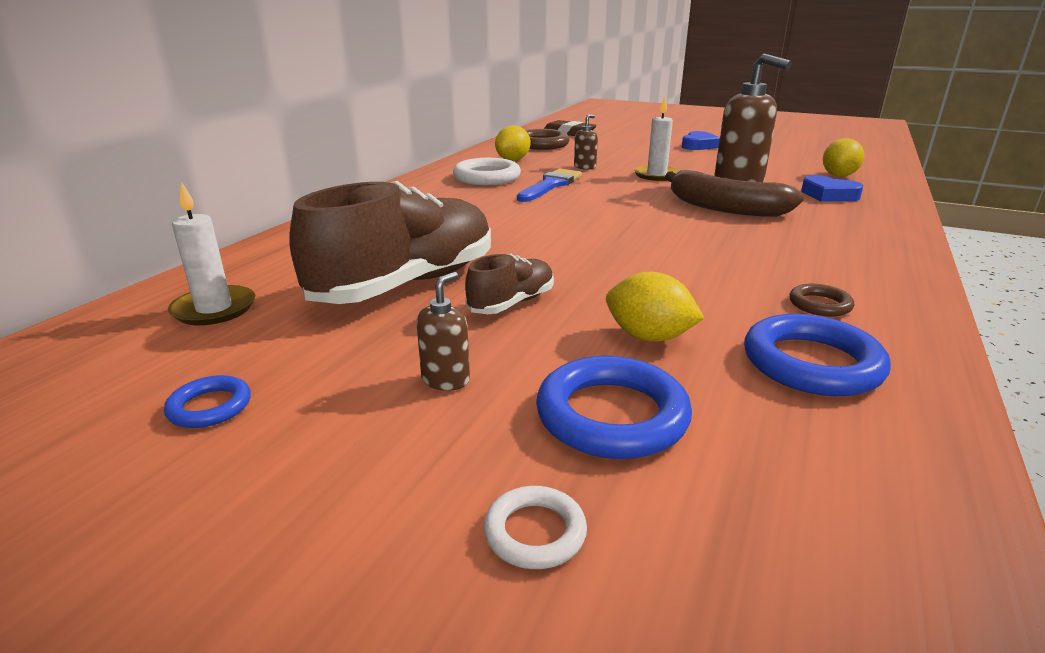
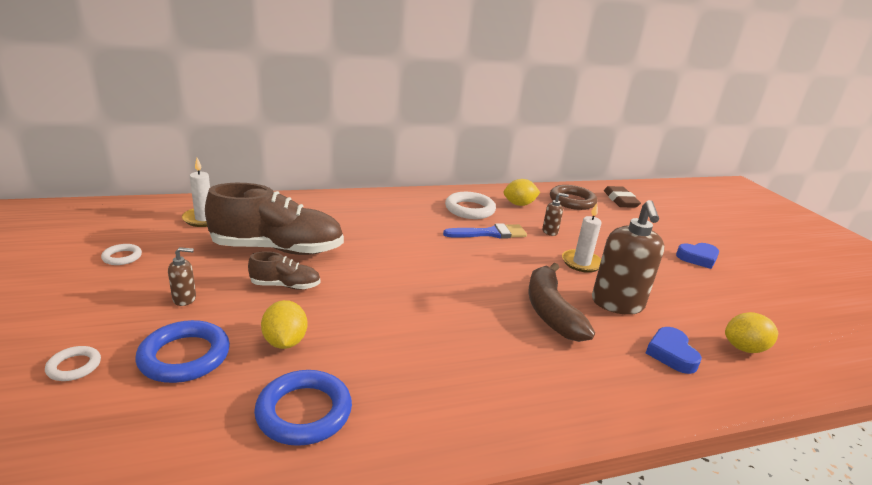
camera: 45 degrees right, 0 degrees up
blue ring [164,375,251,428] -> white ring [101,244,142,265]
brown ring [789,284,854,317] -> none

